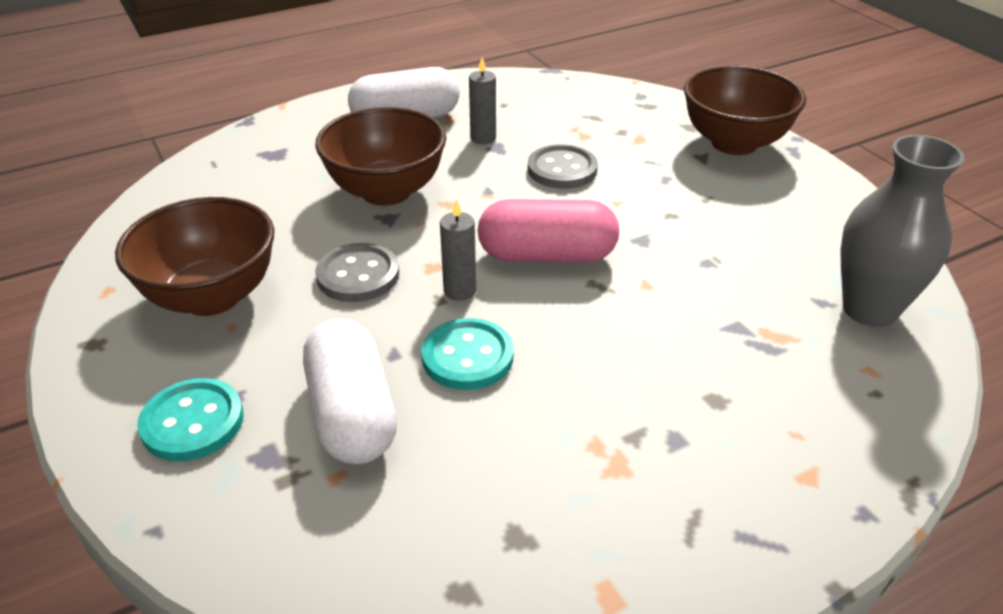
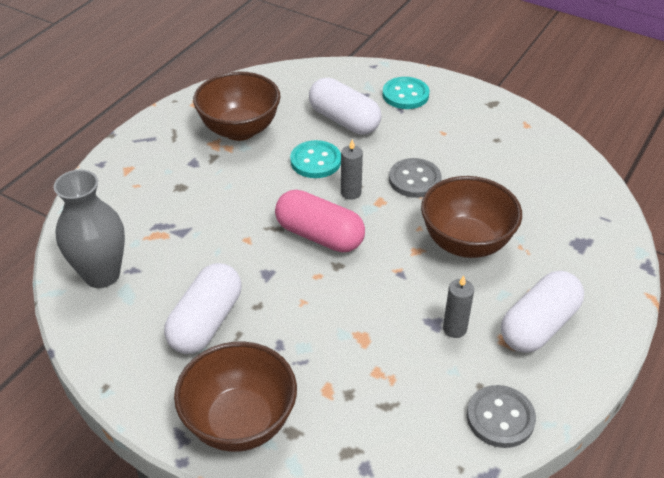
camera: 150 degrees right, 5 degrees up
brown bowl [115,197,274,316] -> brown bowl moved to [193,71,280,141]
pink capsule [478,199,619,262] -> pink capsule turned 60 degrees clockwise [275,190,365,252]
grey button [528,144,598,189] -> grey button moved to [467,385,536,448]
none -> white capsule [164,263,241,354]

